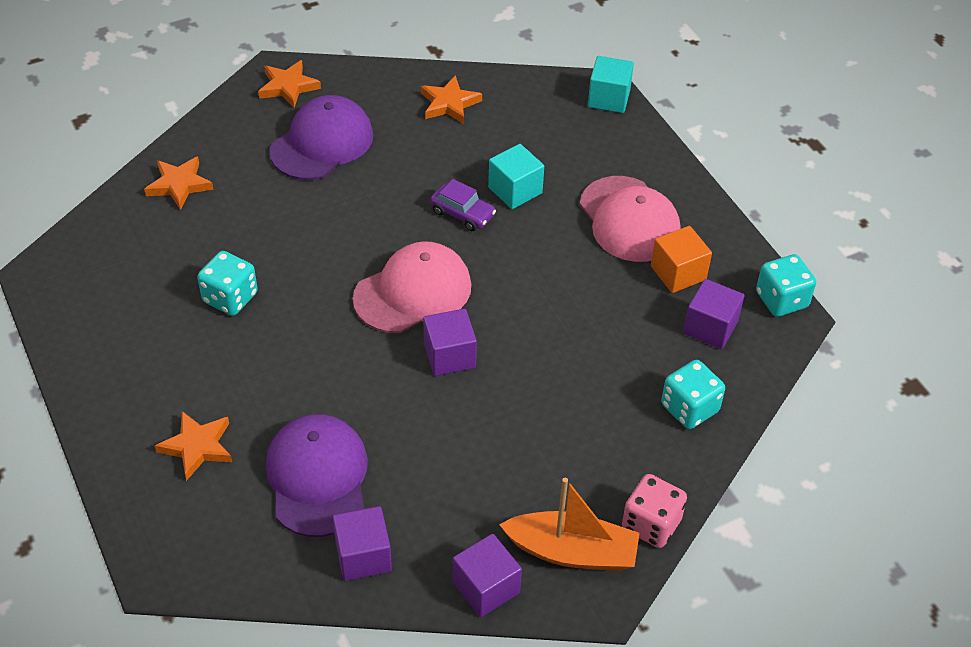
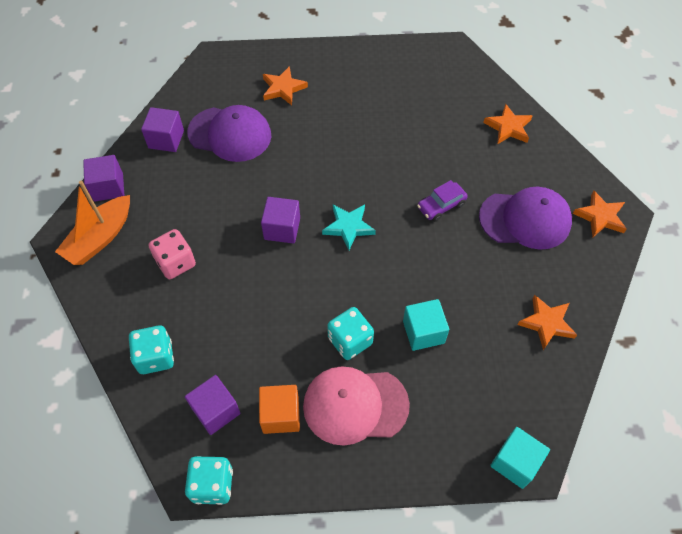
camera: 115 degrees right, 10 degrees up
turquoise dice [197,251,258,316] -> turquoise dice moved to [327,307,374,360]
purple cap [269,95,373,180] -> purple cap turned 60 degrees counterclockwise [479,187,572,250]
pink cap [353,241,471,333] -> turquoise star [322,205,376,250]
purple car [430,179,496,231] -> purple car moved to [417,180,468,222]
pink dice [622,474,687,548] -> pink dice moved to [149,229,196,279]

